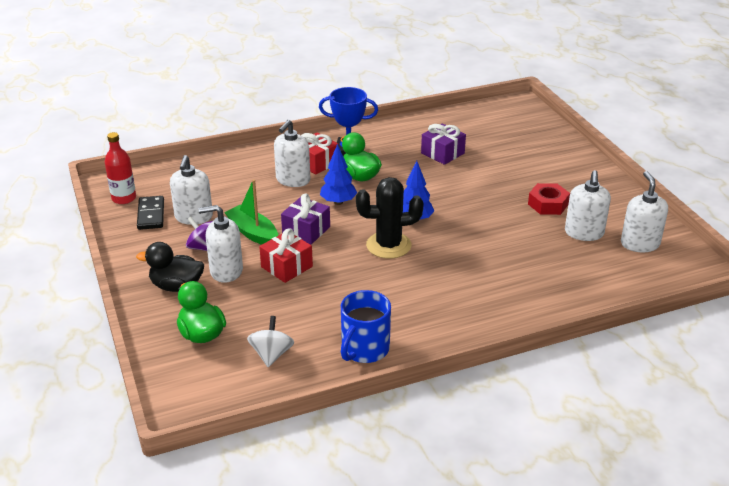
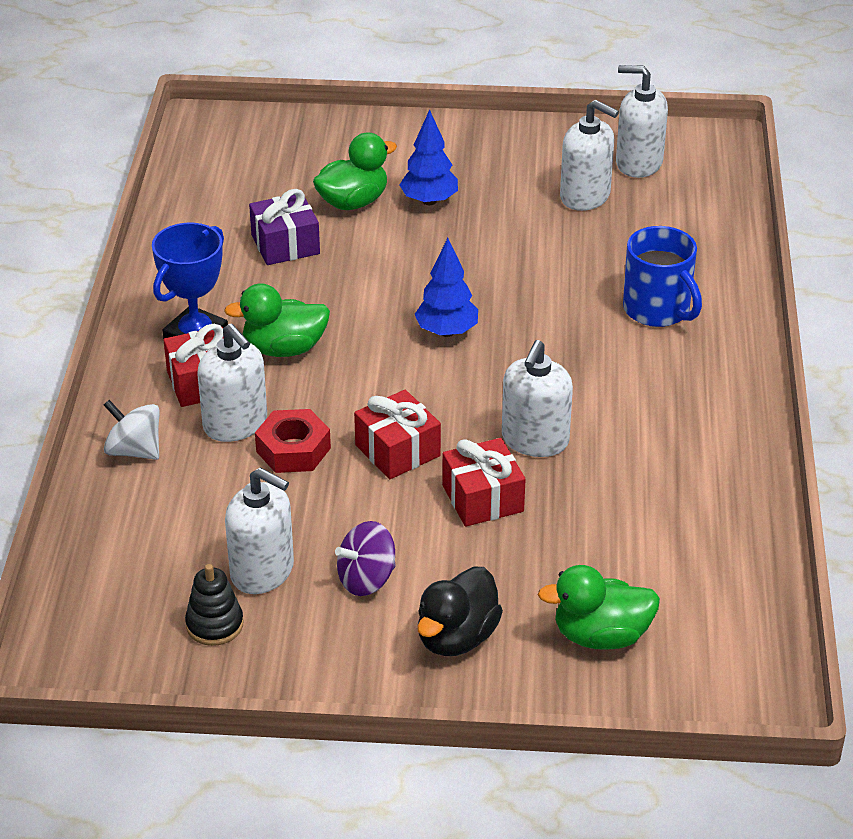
camera: 65 degrees left, 5 degrees up
red bottle [105,132,136,204] -> none
black domino [137,196,164,230] -> black stacking toy [185,564,243,646]
white soap dispenser [198,205,243,283] -> white soap dispenser moved to [502,340,573,457]
green boat [224,179,278,245] -> none
white spinning top [247,316,294,367] -> white spinning top moved to [104,400,160,460]
purple gift [281,193,330,244] -> red gift [354,390,441,479]
blue tree [320,144,357,205] -> blue tree moved to [400,109,458,205]
blue mug [341,290,391,363] -> blue mug moved to [623,226,702,327]
black cactus [356,177,424,259] -> none
red nut [528,183,570,215] -> red nut moved to [255,409,331,473]
none -> green duck [313,132,397,210]

